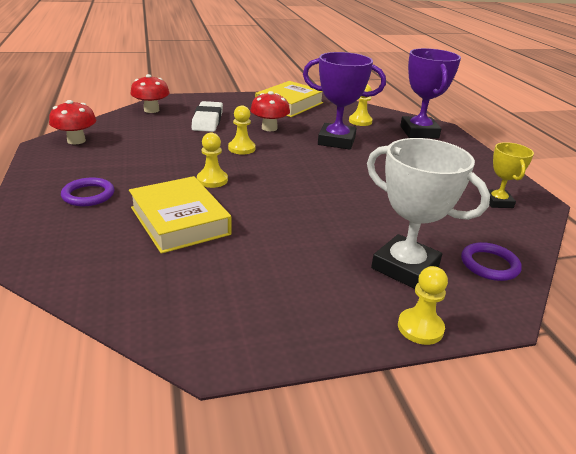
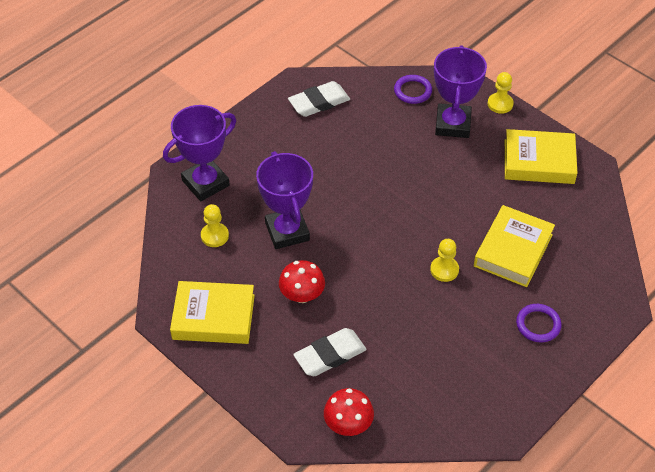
camera: 120 degrees left, 20 degrees up
red mushroom [49,100,96,144] -> none
yellow pawn [228,106,255,155] -> none
white trophy [367,138,490,289] -> purple trophy [434,45,487,138]
yellow trophy [488,142,534,208] -> white eraser [288,81,350,117]
none -> yellow book [505,129,577,184]

